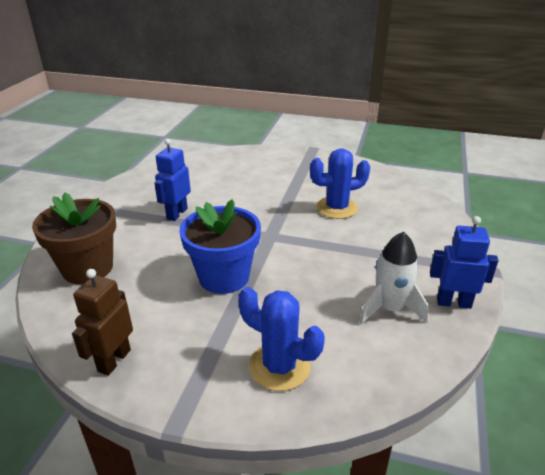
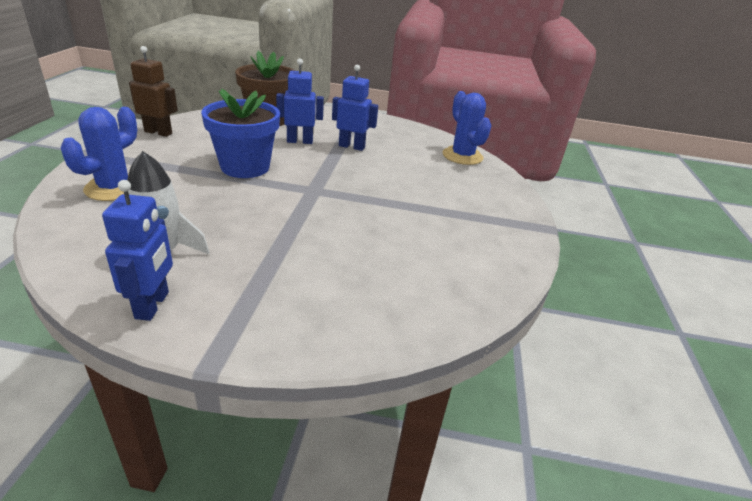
camera: 80 degrees right, 0 degrees up
blue cactus [310,148,370,219] -> blue cactus moved to [443,91,491,165]
none -> blue robot [276,58,324,144]

